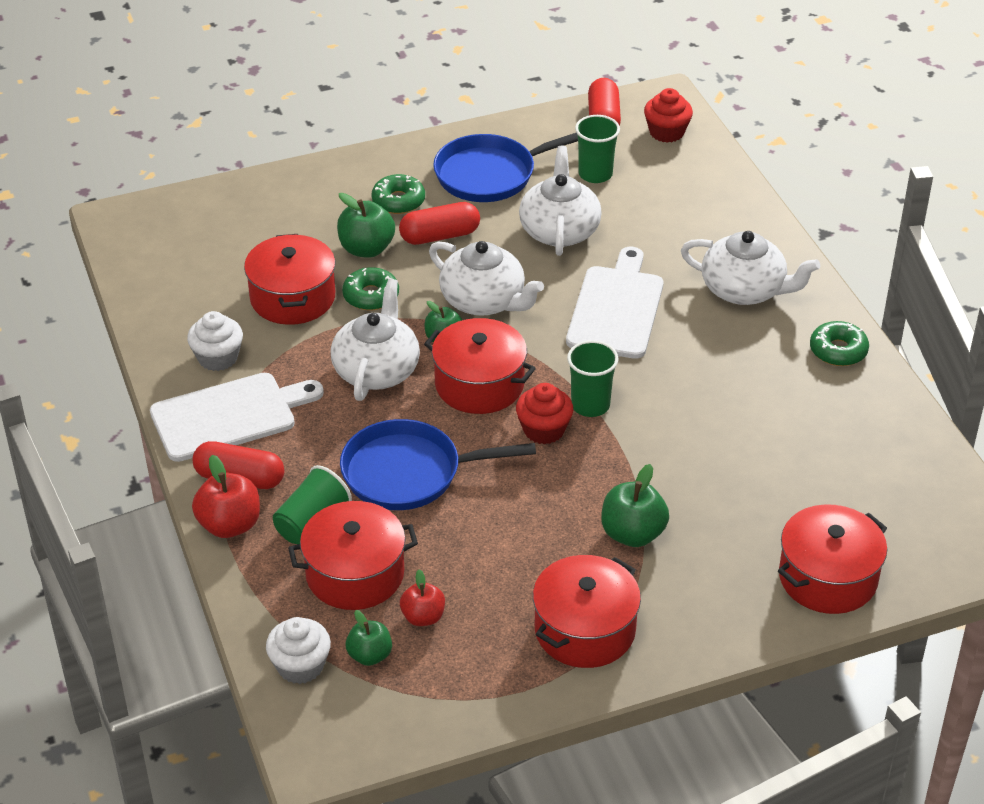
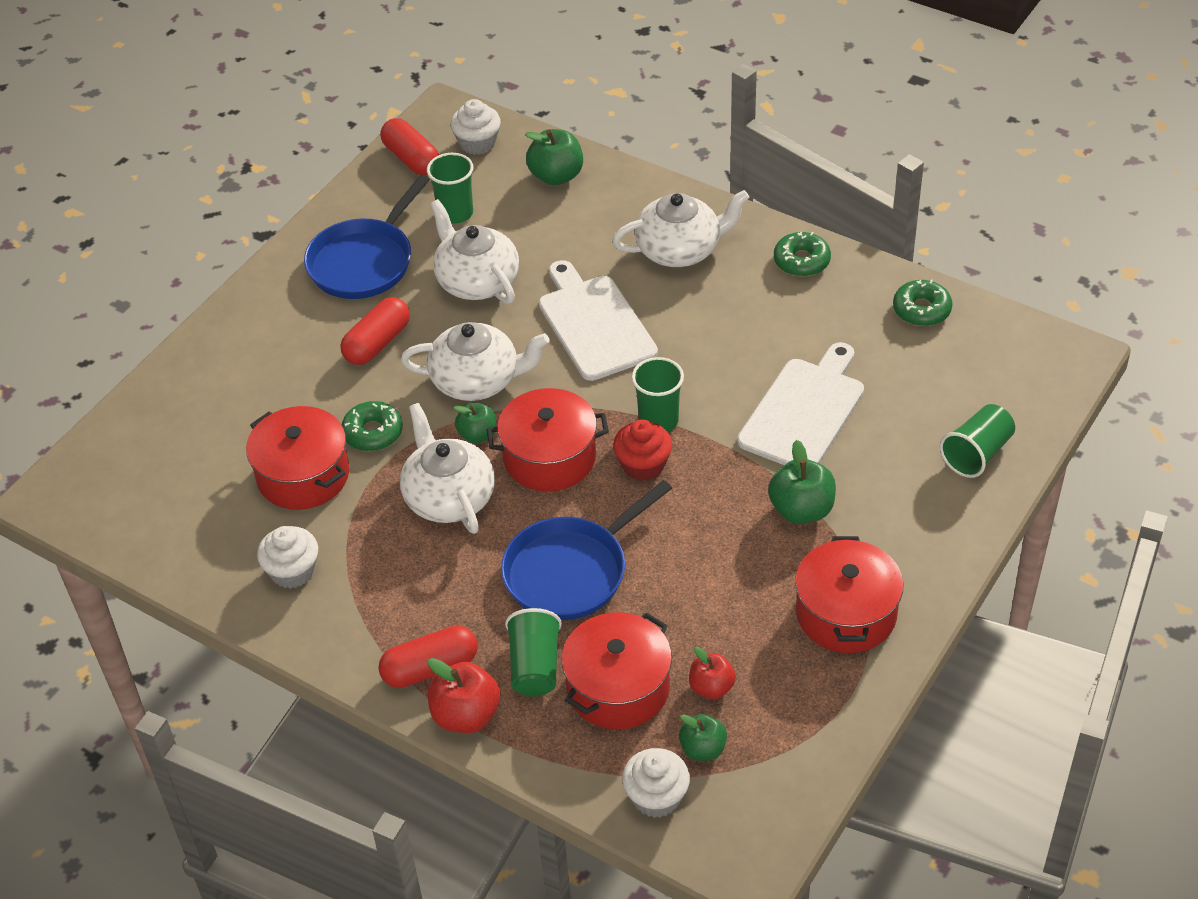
camera: 35 degrees left, 5 degrees up
white cutting board [150,373,324,462] -> white cutting board moved to [737,342,864,465]
green apple [337,193,395,258] -> green apple moved to [525,129,583,185]
green donut [371,174,425,214] -> green donut moved to [893,279,953,326]
red cupcake [644,88,693,143] -> white cupcake [451,99,501,155]
red pot [778,504,887,614] -> green cup [940,404,1015,478]

